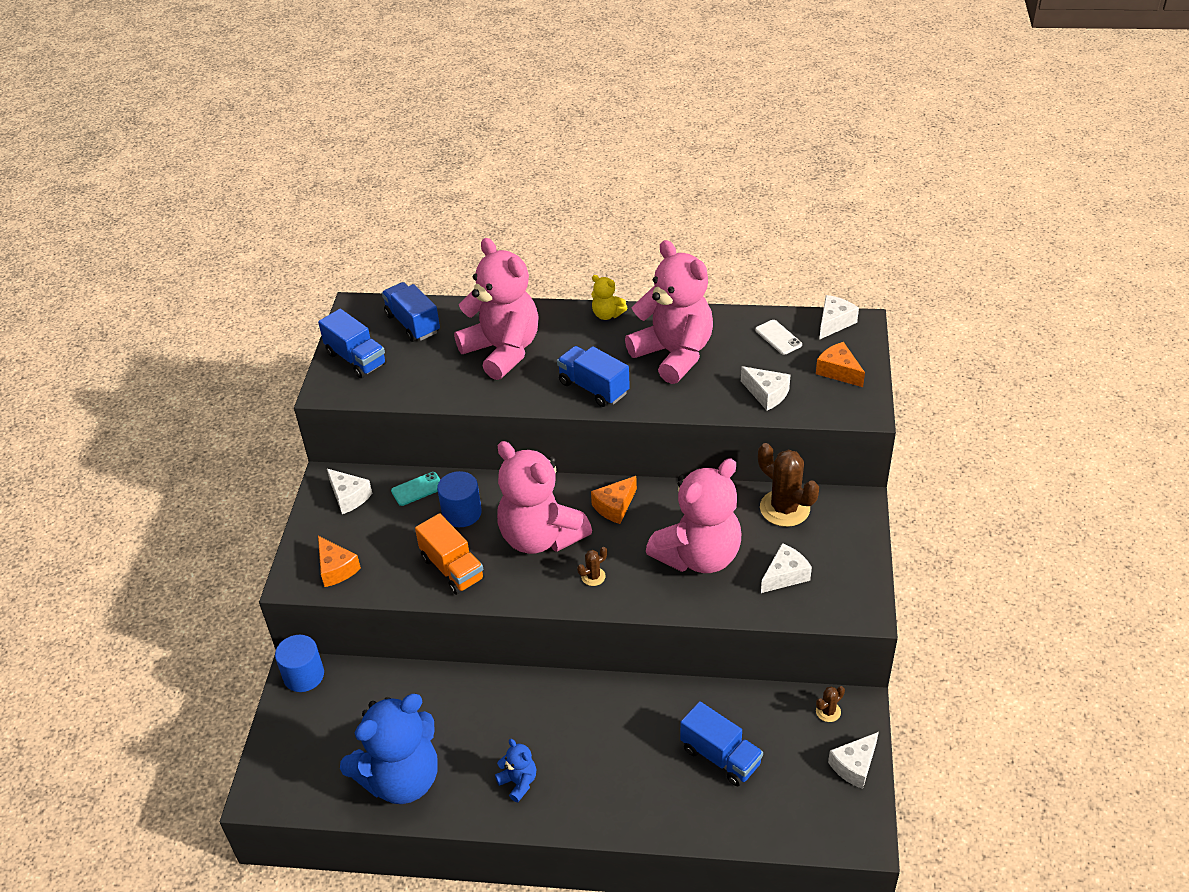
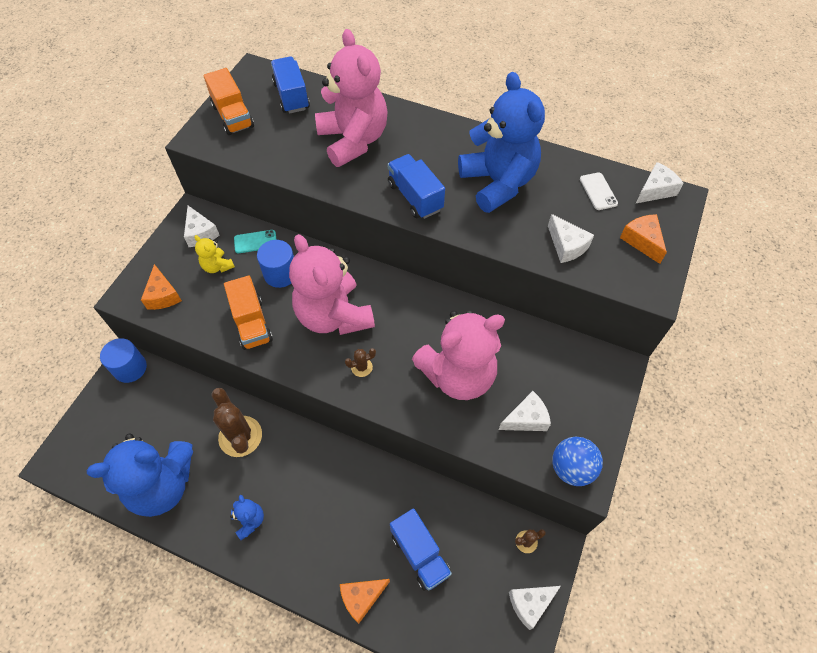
camera: 15 degrees right, 15 degrees up
blue truck [318,309,387,378] -> orange truck [204,68,254,135]
yellow teddy bear [591,275,627,320] -> yellow teddy bear moved to [194,235,235,273]
orange cheese [591,476,637,524] -> orange cheese moved to [340,579,390,624]
pink teddy bear [625,240,713,384] -> blue teddy bear [458,72,545,213]
brown cactus [758,443,819,527] -> brown cactus moved to [212,388,262,457]
none -> blue ball [552,436,603,486]

